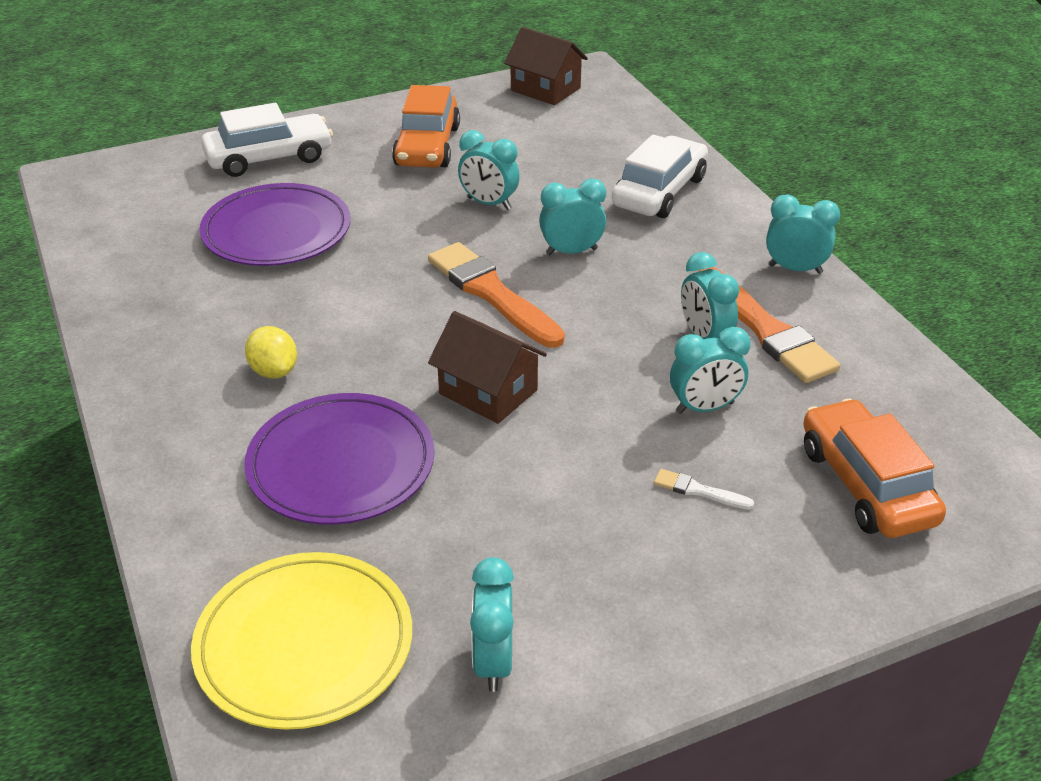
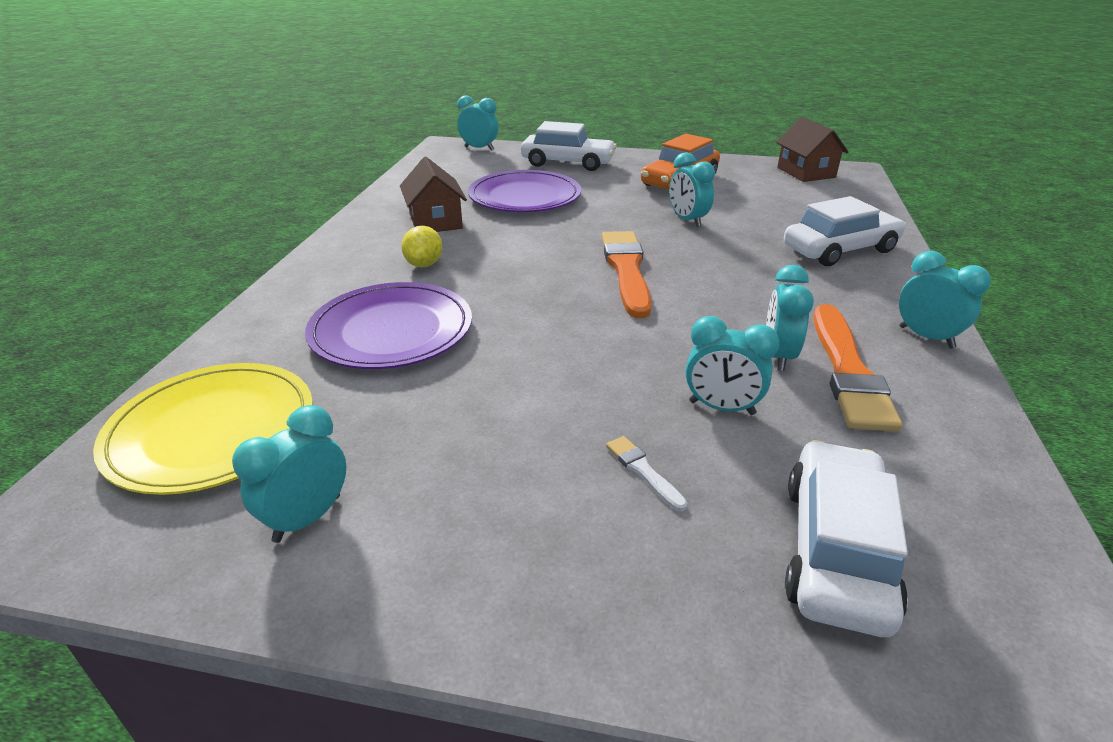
camera: 35 degrees right, 5 degrees down
brown house [428,311,547,424] -> brown house moved to [400,157,467,232]
turquoise clock [539,179,606,255] -> turquoise clock moved to [457,95,498,151]
orange car [803,399,946,538] -> white car [785,440,908,637]

